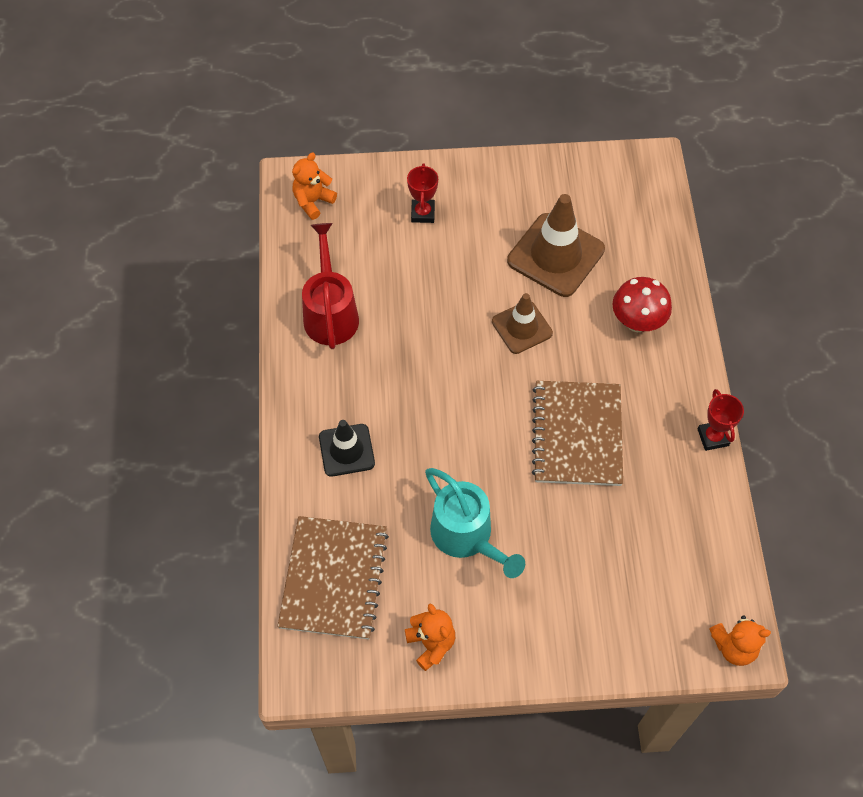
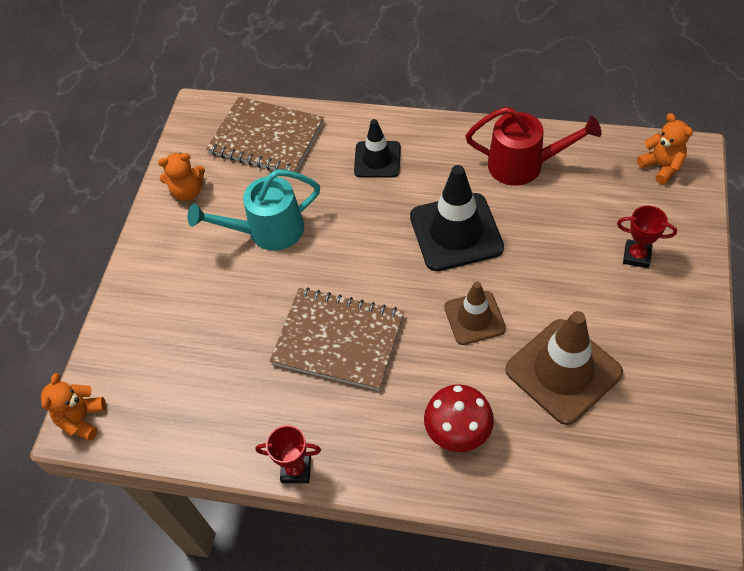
camera: 110 degrees right, 5 degrees down
none -> black traffic cone [410,165,504,271]

